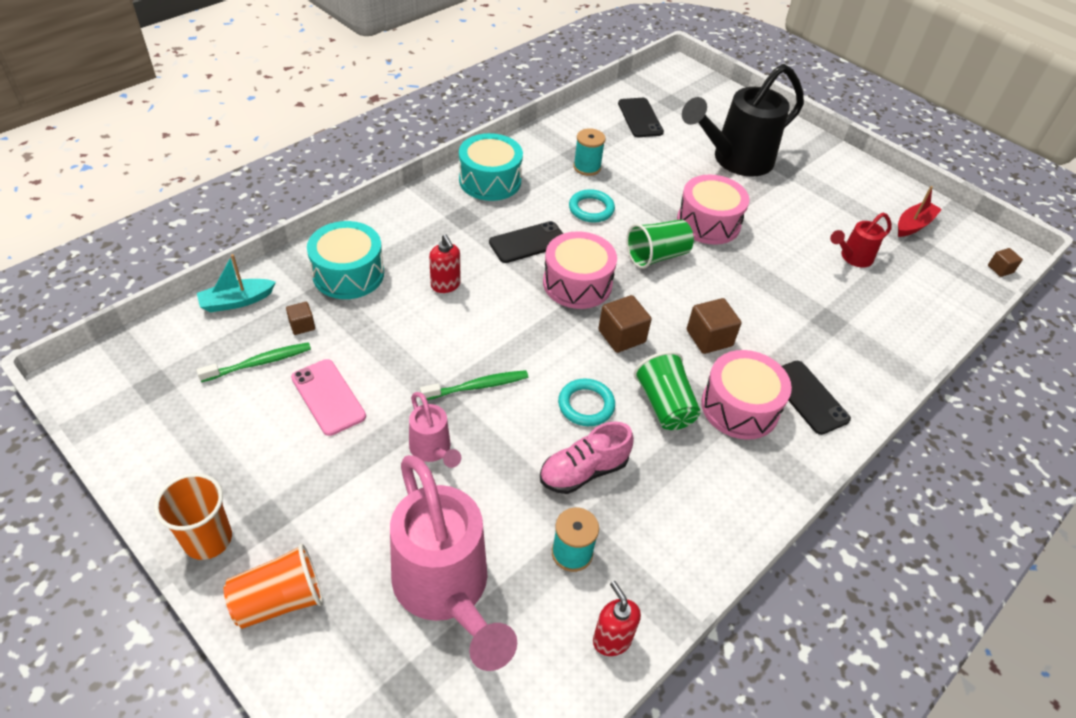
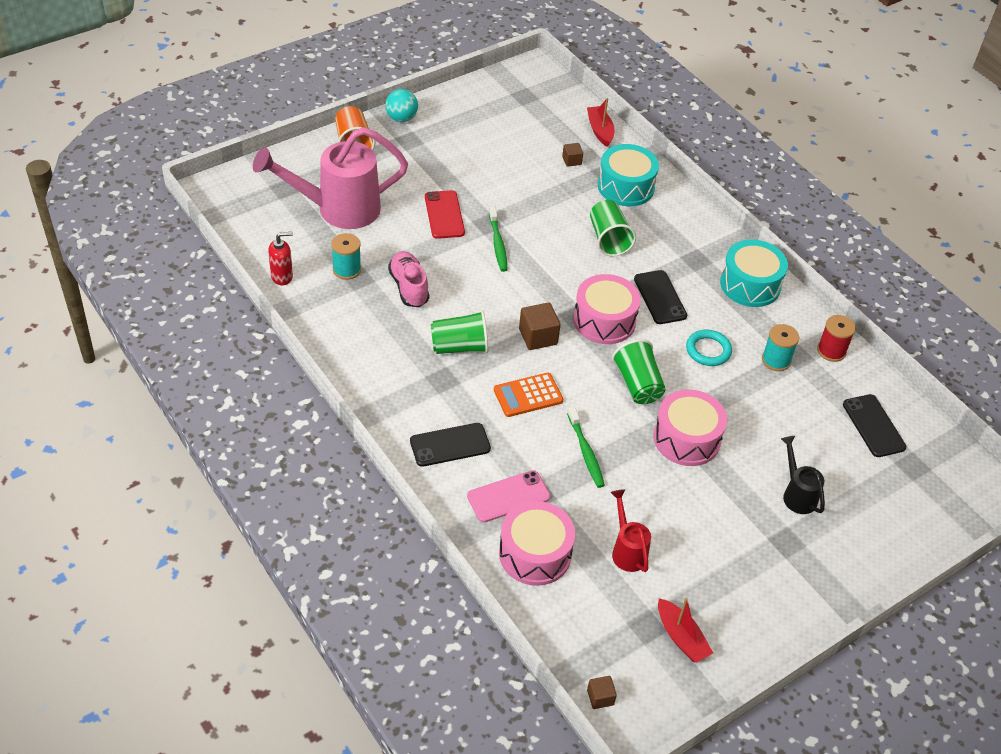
camera: 100 degrees right, 0 degrees up
orange cup [154,473,232,560] -> turquoise ball [385,89,418,122]
green toothbrush [196,342,311,382] -> green toothbrush moved to [567,407,605,488]
turquoise boat [197,254,276,312] -> red boat [587,98,615,147]
pink phone [291,359,366,436] -> pink phone moved to [467,470,551,523]
pink watering can [409,392,461,468] -> red phone [425,190,465,239]
red soap dispenser [429,235,461,293] -> green cup [590,200,636,257]
turquoise ring [558,378,615,426] -> none
black phone [618,98,664,137] -> black phone turned 75 degrees clockwise [843,394,906,457]
black watering can [682,64,804,177] -> black watering can [781,436,825,514], size x0.48
brown cube [687,298,742,354] -> orange calculator [494,373,563,417]
pink drum [701,350,792,440] -> pink drum moved to [499,501,575,586]
none -> red spool [817,315,856,362]

